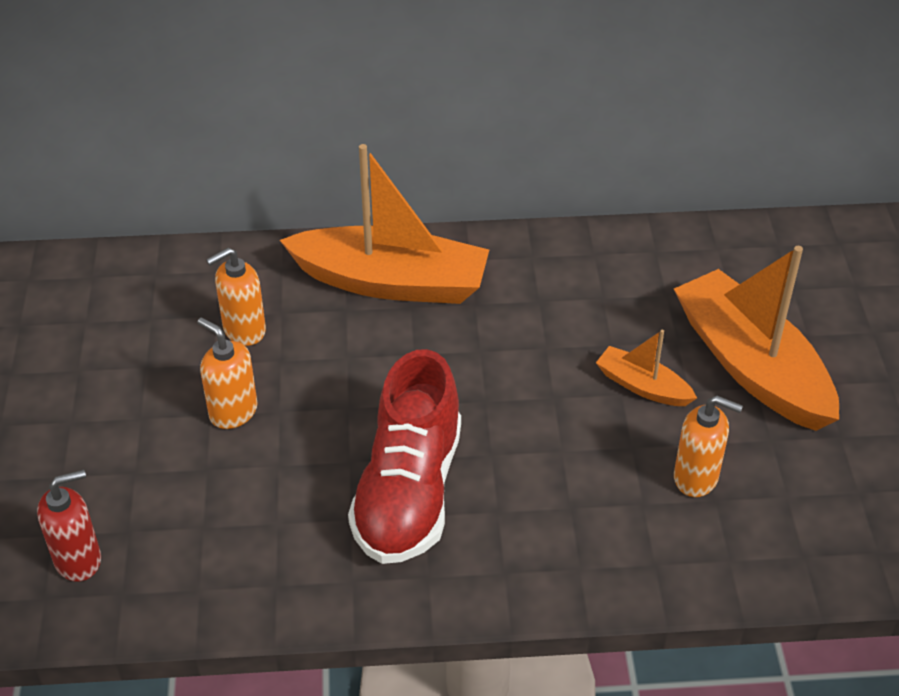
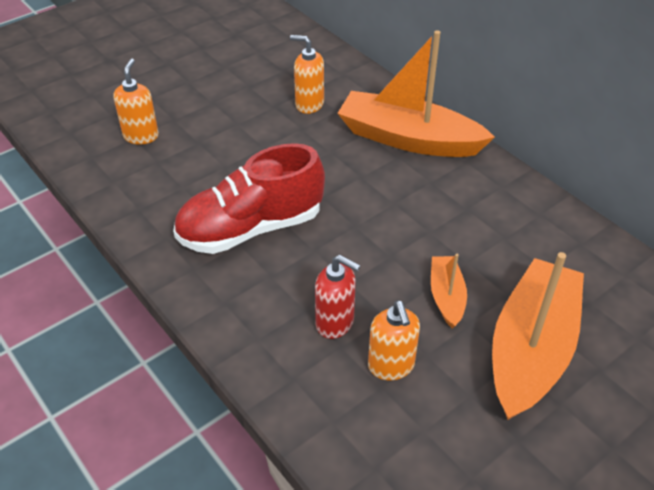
camera: 55 degrees right, 0 degrees up
red soap dispenser [37,469,101,582] -> red soap dispenser moved to [315,255,361,339]
orange soap dispenser [198,317,258,429] -> orange soap dispenser moved to [113,59,159,144]
orange boat [280,144,489,304] -> orange boat turned 135 degrees clockwise [337,30,495,157]

